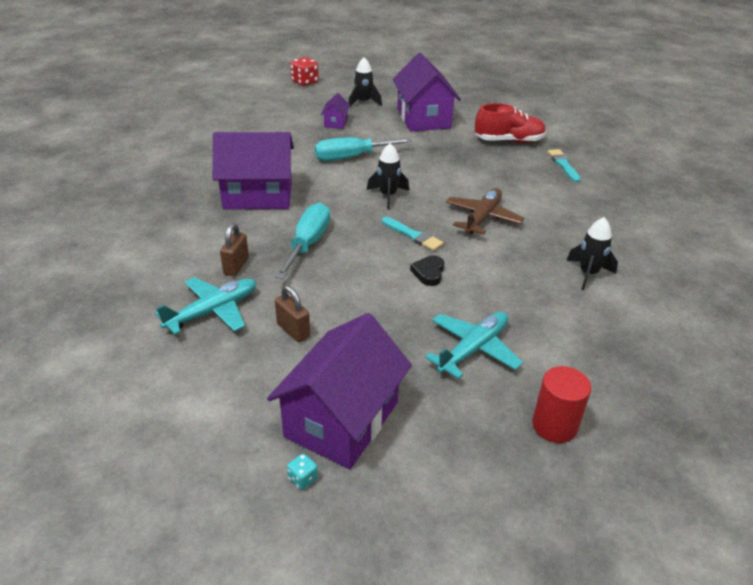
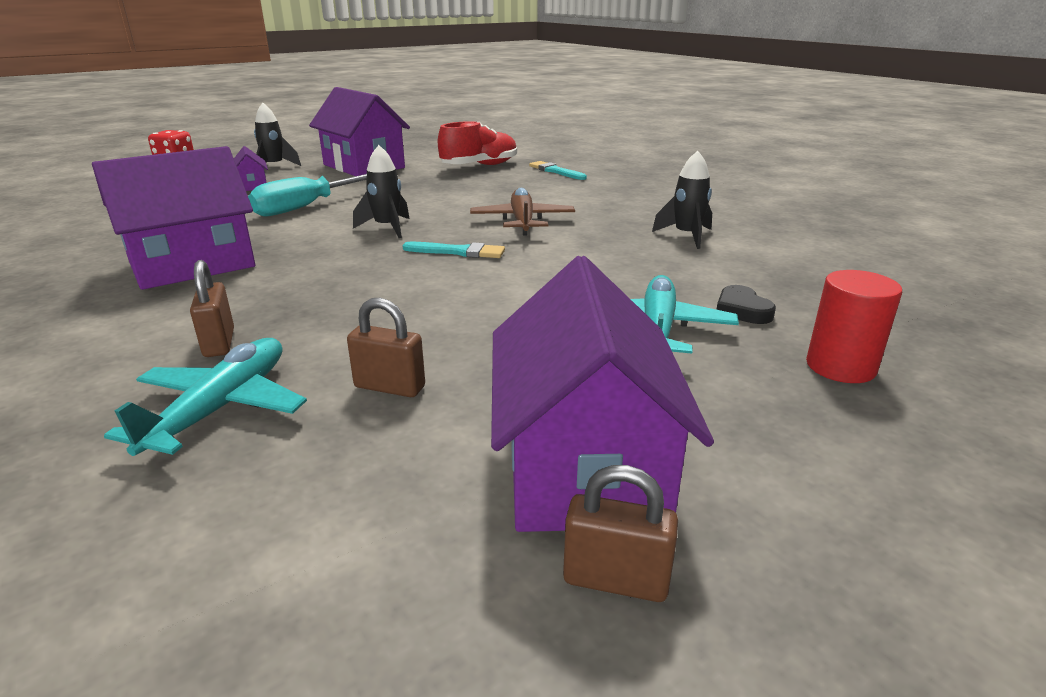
camera: 30 degrees left, 10 degrees down
turquoise screwdriver [275,203,330,279] -> none
turquoise dice [287,454,318,490] -> brown padlock [563,465,678,602]
black heart [410,255,444,286] -> black heart moved to [716,285,776,324]

